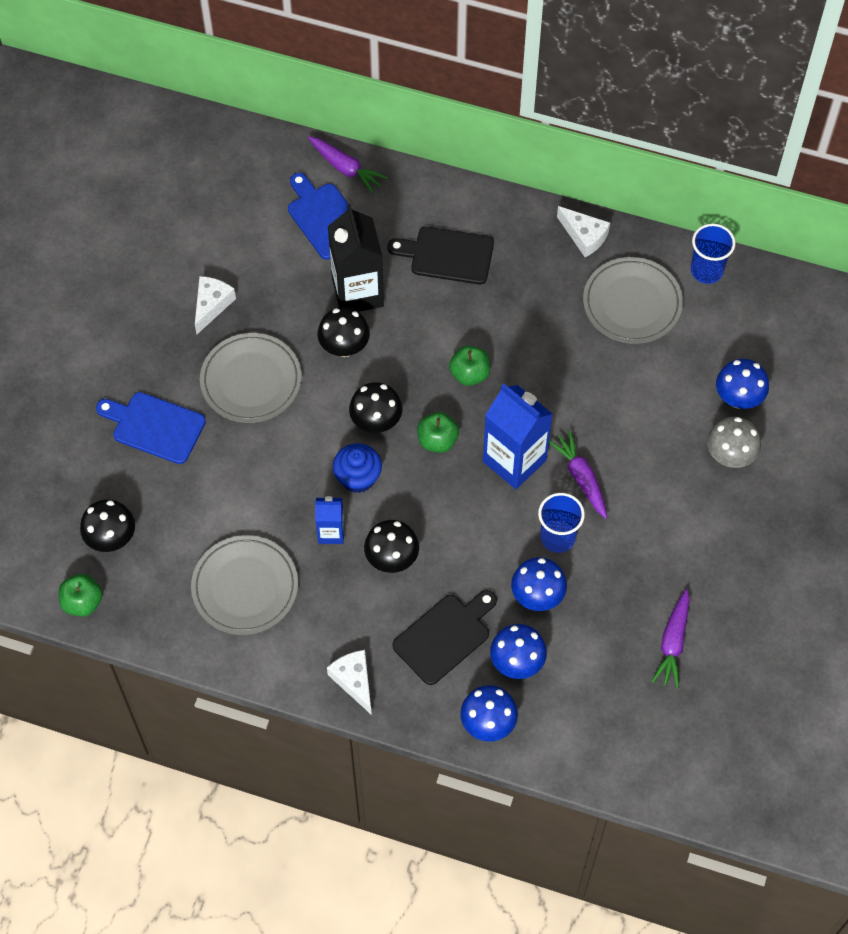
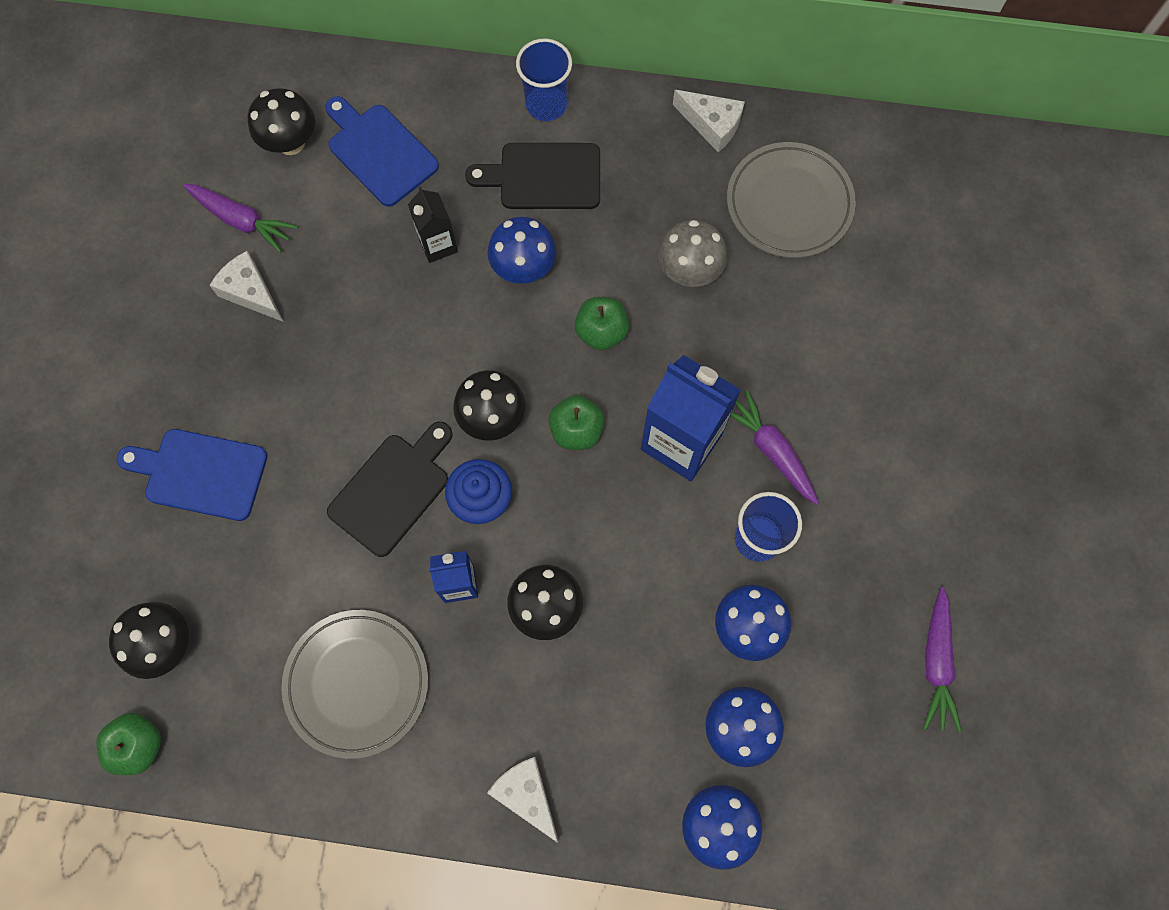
camera: 10 degrees left, 10 degrees up
white cheese [195,276,236,334] -> white cheese turned 60 degrees counterclockwise [209,251,284,322]
grey plate [200,333,302,423] -> none
purple carrot [308,136,388,194] -> purple carrot moved to [183,184,298,253]
black mushroom [317,307,370,357] -> black mushroom moved to [248,88,315,155]
black carton [328,204,384,312] -> black carton [408,187,458,263], size x0.54
black cutting board [393,590,497,685] -> black cutting board moved to [327,422,453,557]
blue cup [691,224,736,284] -> blue cup moved to [516,38,572,121]
grey mushroom [707,417,761,468] -> grey mushroom moved to [658,220,727,287]
blue mushroom [716,359,769,409] -> blue mushroom moved to [488,217,557,284]

